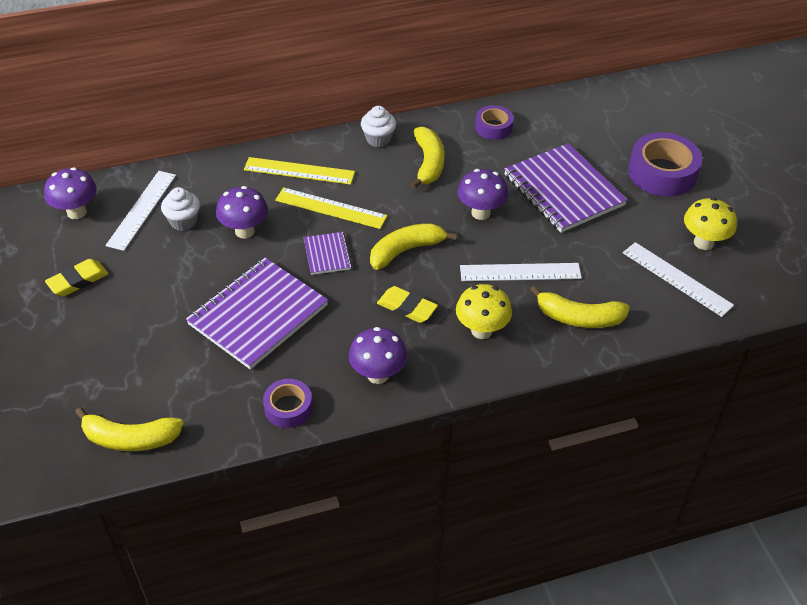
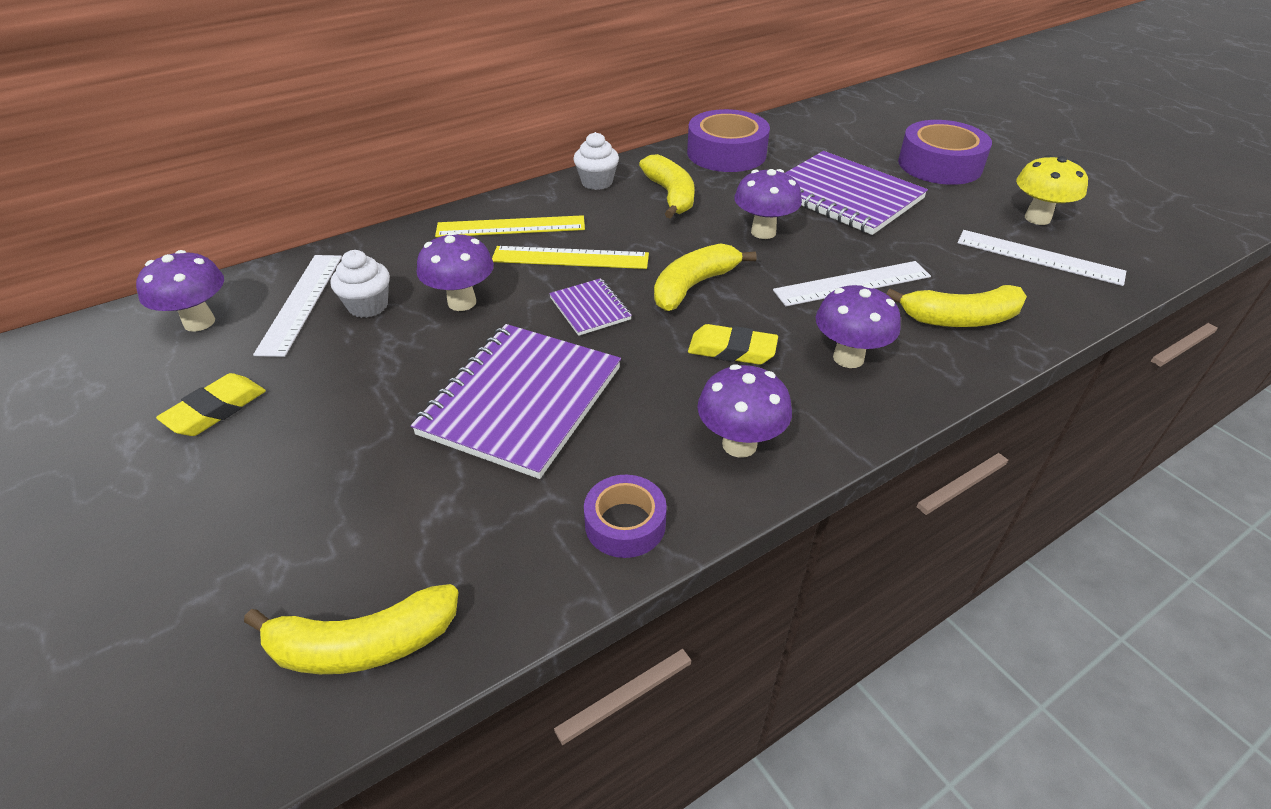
camera: 15 degrees left, 5 degrees down
yellow mushroom [456,284,512,339] -> purple mushroom [816,284,901,368]
purple tape [475,105,514,140] -> purple tape [687,109,770,172], size x1.75

